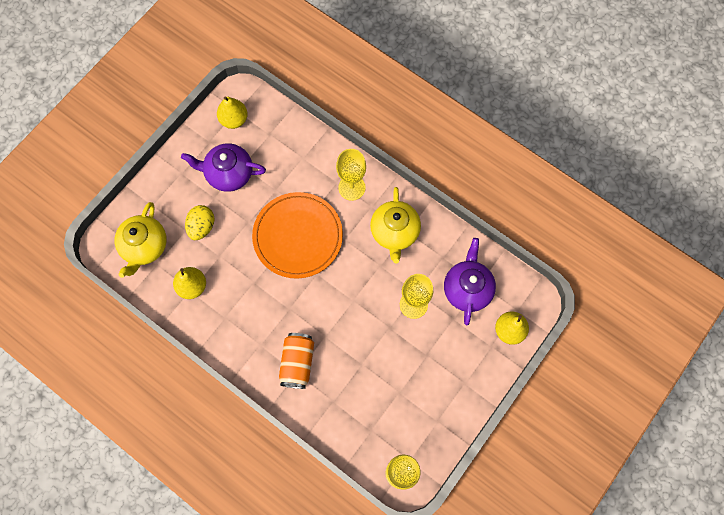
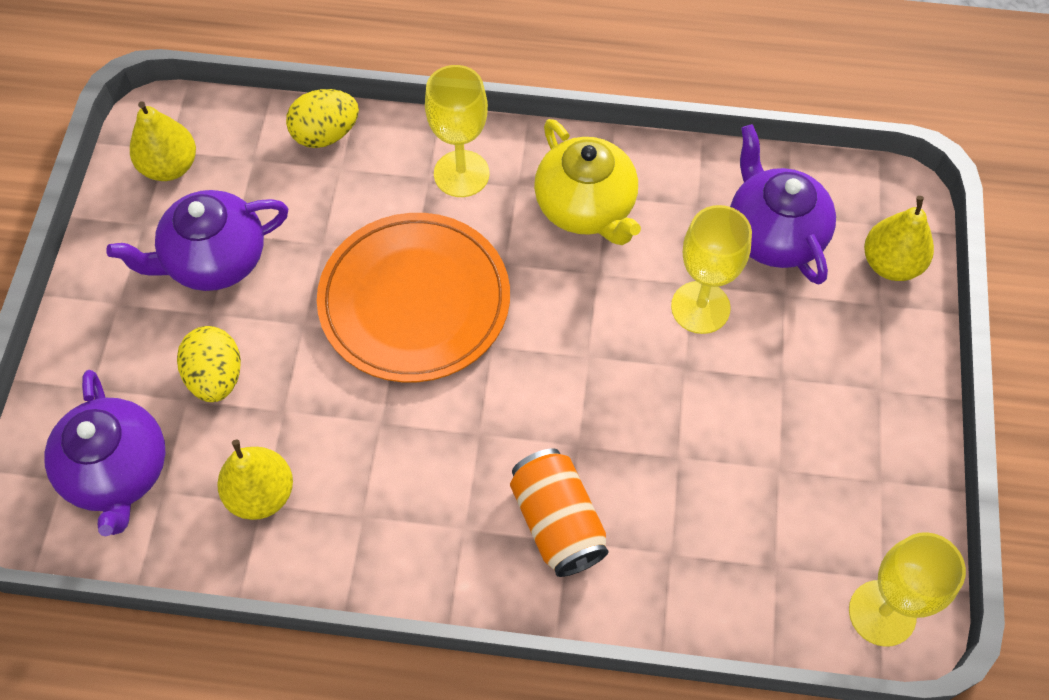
camera: 30 degrees left, 10 degrees down
yellow teapot [115,202,167,278] -> purple teapot [45,370,165,537]
none -> yellow egg [286,89,359,148]

